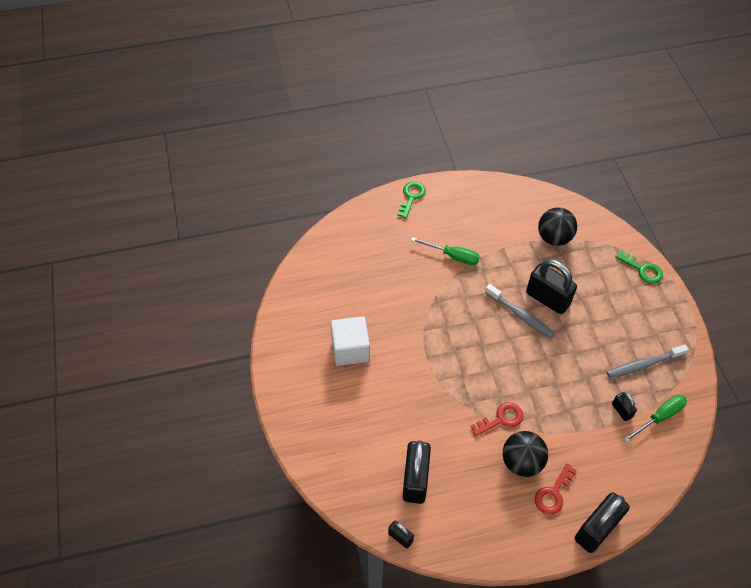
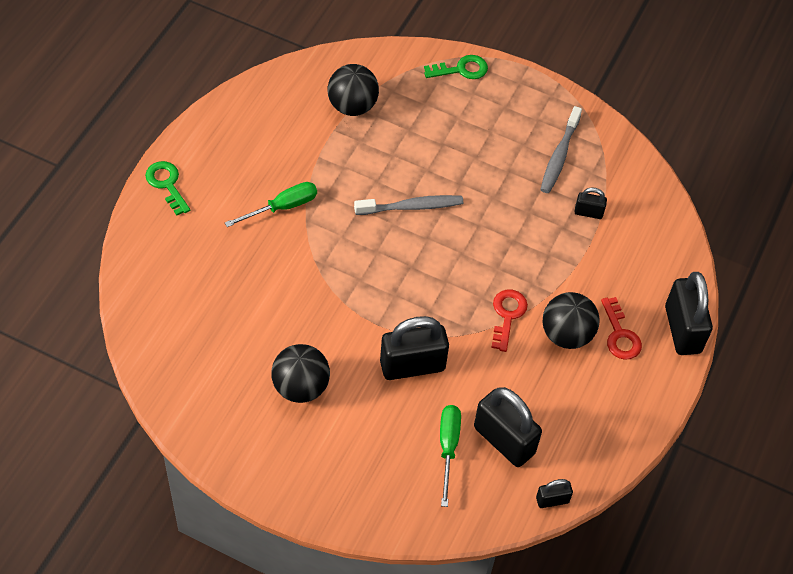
camera: 55 degrees left, 0 degrees up
white cube [330,316,370,366] -> black ball [271,344,330,403]
black padlock [526,259,577,314] -> black padlock moved to [380,316,449,380]
green screwdriver [624,394,687,442] -> green screwdriver moved to [440,405,461,507]

